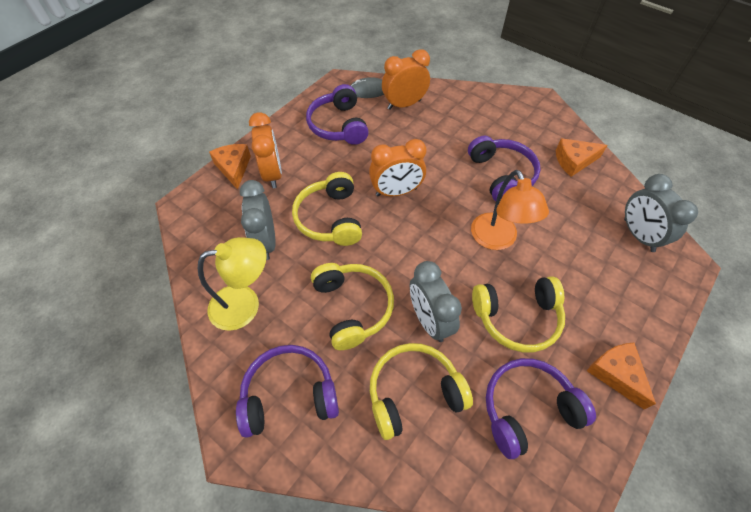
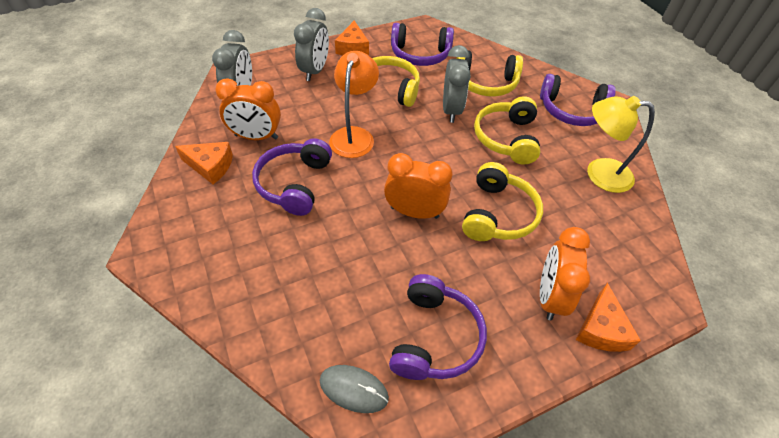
camera: 155 degrees left, 5 degrees down
grey clock [240,180,276,260] -> grey clock moved to [294,8,329,81]
orange clock [382,49,430,110] -> orange clock moved to [215,78,281,140]

